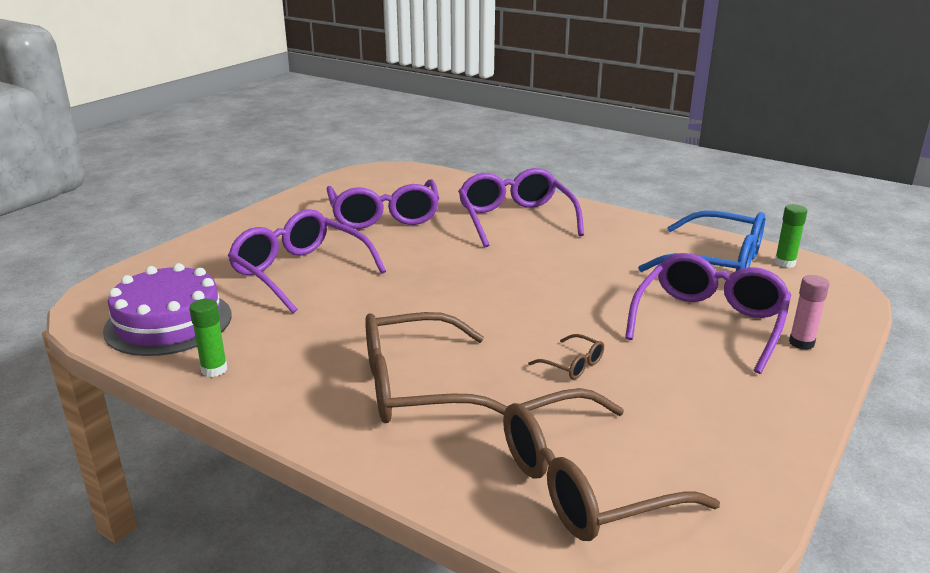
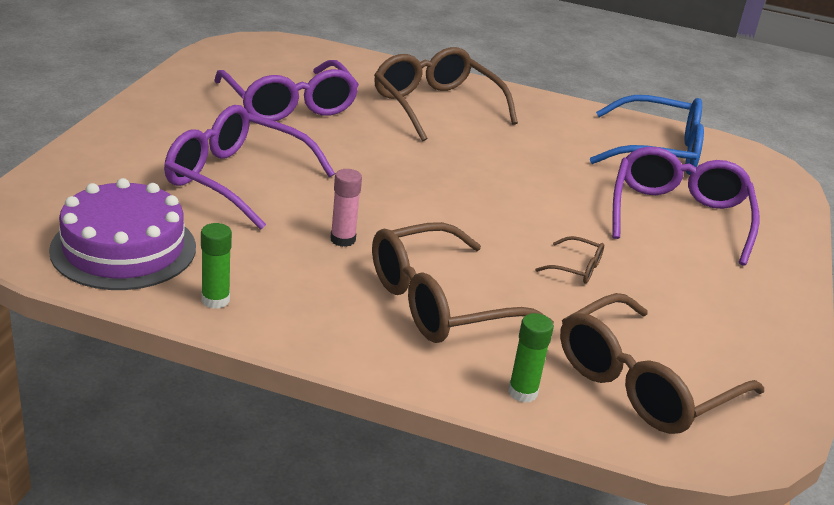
camera: 20 degrees left, 5 degrees up
purple glasses [458,168,584,247] -> brown glasses [374,47,518,141]
green glue stick [775,204,807,268] -> green glue stick moved to [508,313,554,403]
pink glue stick [789,275,829,350] -> pink glue stick moved to [330,169,362,247]

